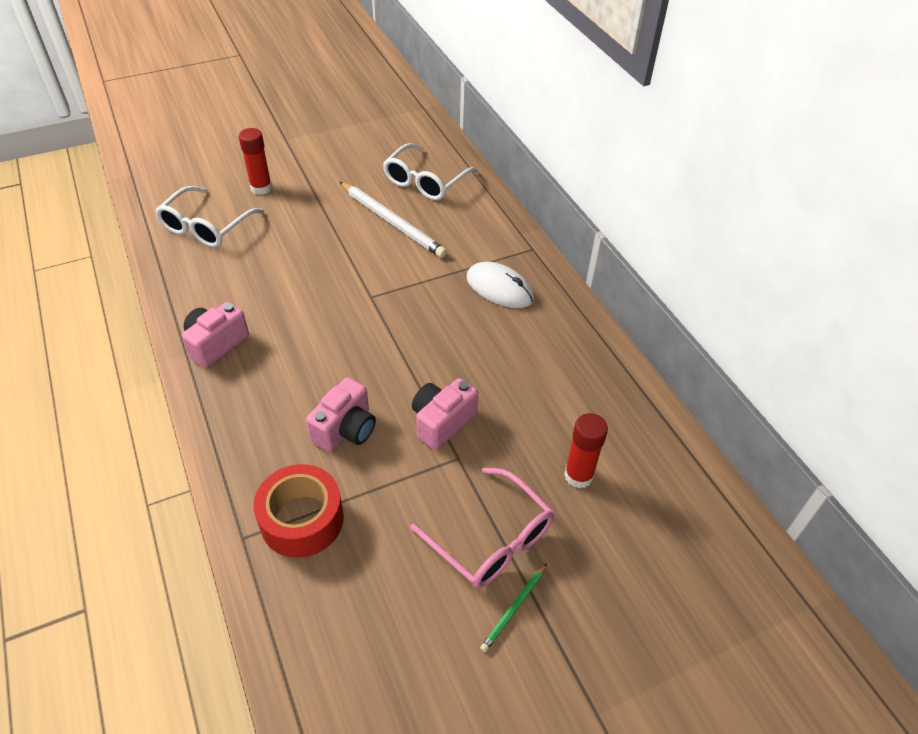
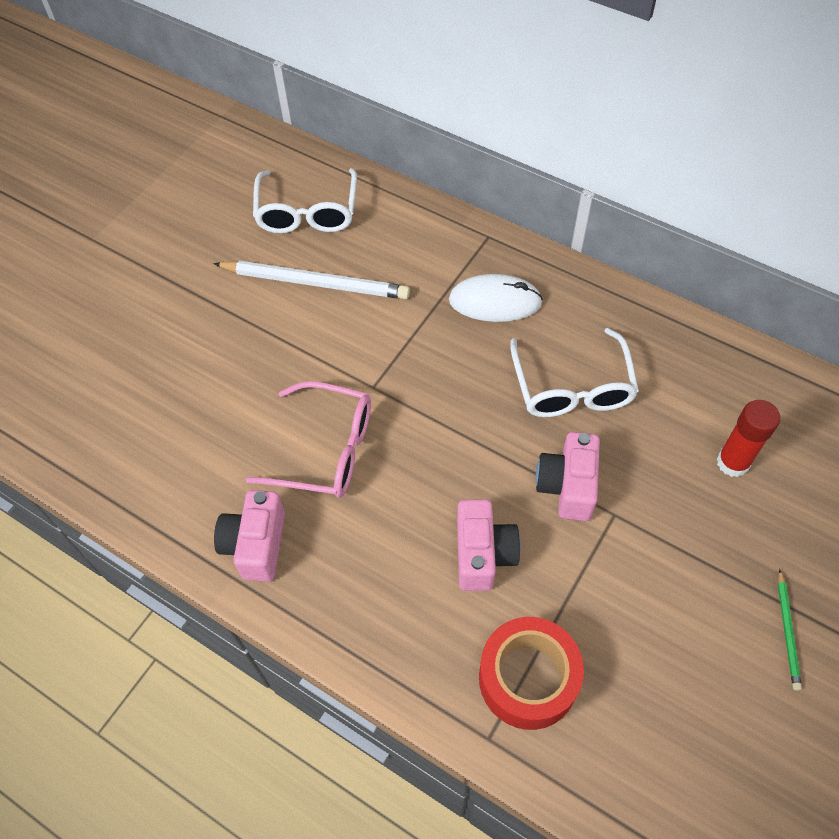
camera: 30 degrees left, 10 degrees up
white glasses [155,186,264,247] -> white glasses moved to [510,328,639,417]
red glue stick [239,128,272,195] -> none
pink glasses [410,467,554,589] -> pink glasses moved to [246,381,371,498]

